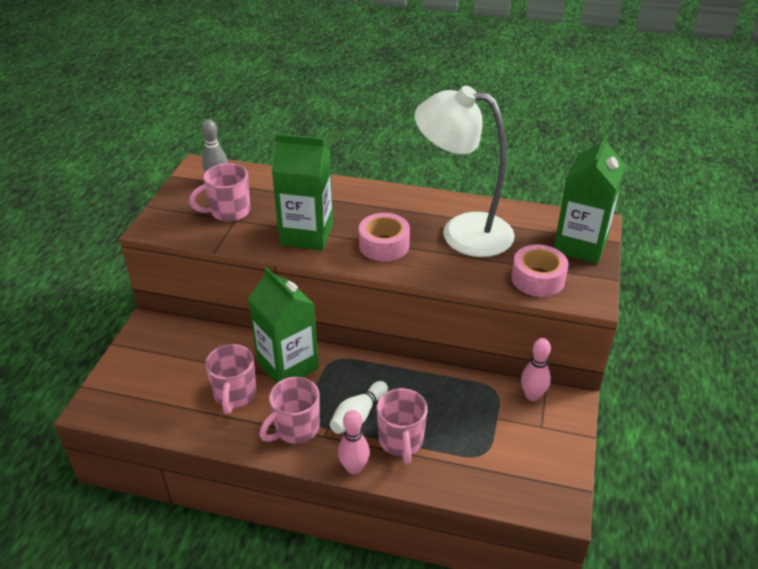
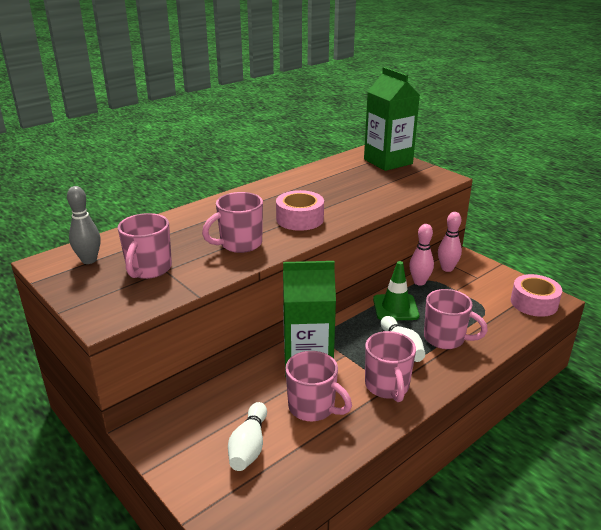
camera: 55 degrees left, 10 degrees down
green carton [272,133,333,250] -> pink mug [202,192,263,253]
pink bowling pin [338,410,370,475] -> pink bowling pin moved to [409,224,434,286]
white lamp [415,86,515,257] -> none
pink tape [511,245,569,297] -> pink tape moved to [511,274,562,317]
none -> white bowling pin [228,402,267,471]
none -> green traffic cone [373,261,419,320]

